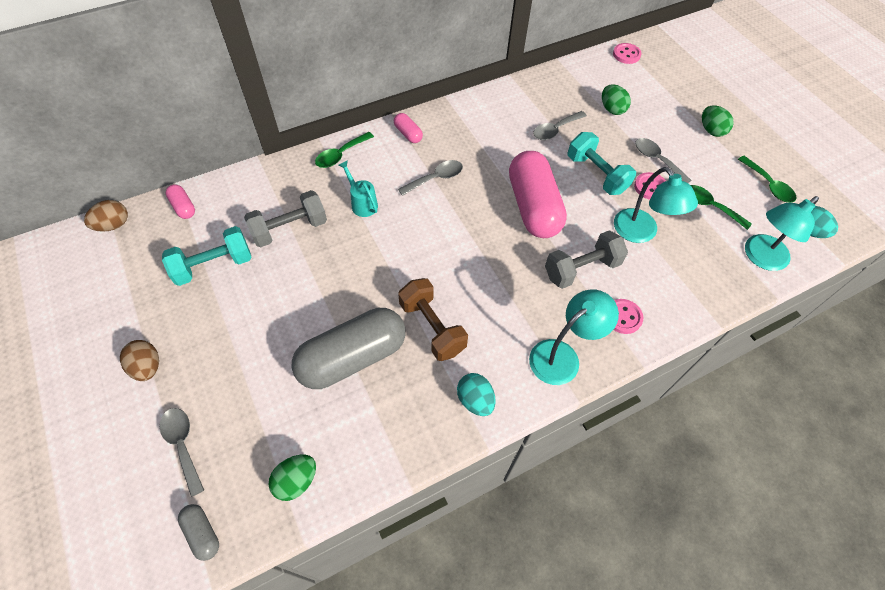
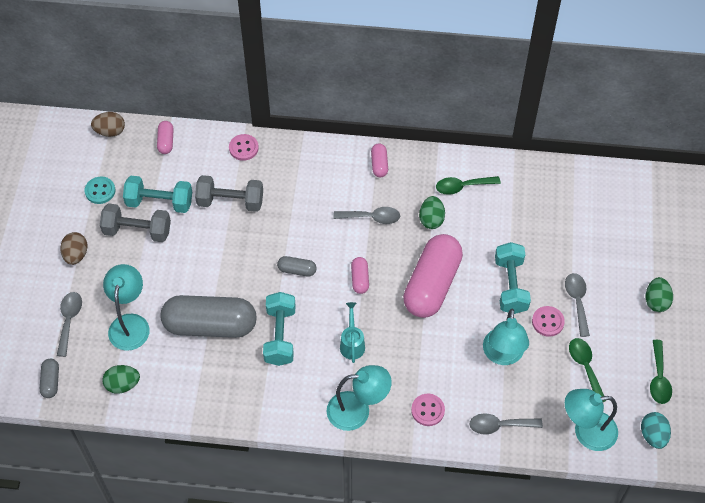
camera: 35 degrees right, 0 degrees up
green spoon [315,132,374,168] -> green spoon moved to [436,176,501,195]
turquoise watering can [338,160,378,217] -> turquoise watering can moved to [340,302,365,363]
brown dumbbell [398,278,468,361] -> turquoise dumbbell [263,292,296,366]
turquoise egg [457,373,496,416] -> none
grey spoon [533,111,587,140] -> grey spoon moved to [469,413,543,435]
grey dumbbell [545,230,628,289] -> grey dumbbell moved to [100,203,171,242]
green egg [602,84,631,115] -> green egg moved to [419,196,445,229]
pink button [613,43,642,64] -> pink button moved to [229,134,259,161]
none -> turquoise button [85,177,115,204]
none -> turquoise lamp [103,264,150,351]
none -> grey capsule [277,256,317,276]
none -> pink capsule [351,257,369,294]

